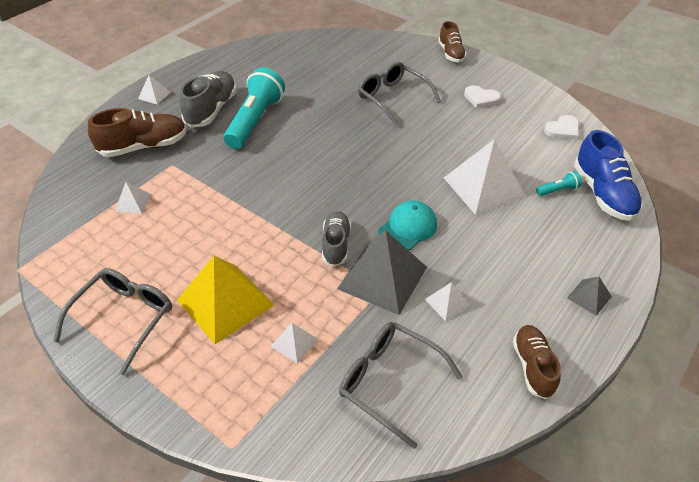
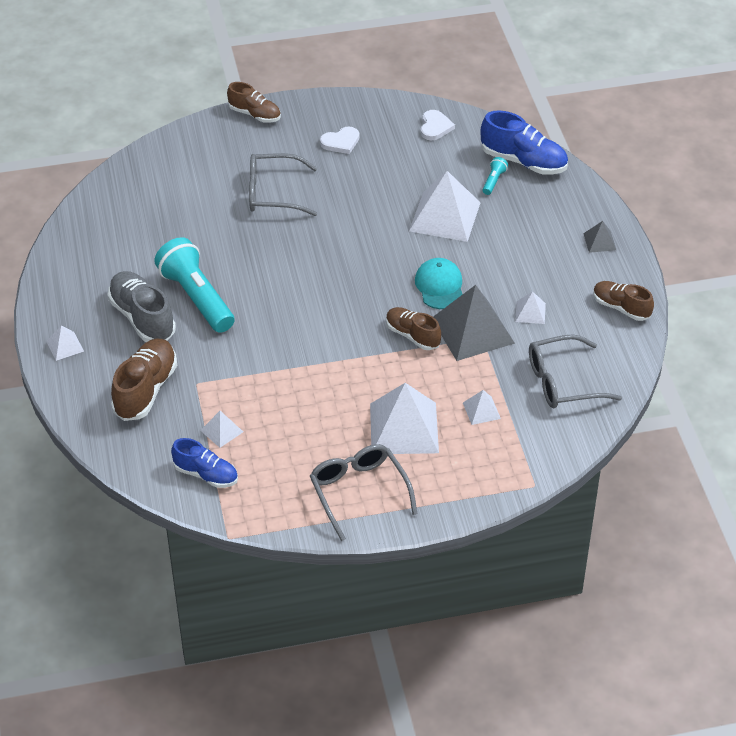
camera: 50 degrees left, 0 degrees up
yellow pyramid [177,256,274,344] -> white pyramid [370,383,439,454]
grey shoe [322,211,351,266] -> brown shoe [386,307,441,350]
none -> blue shoe [171,438,238,488]

